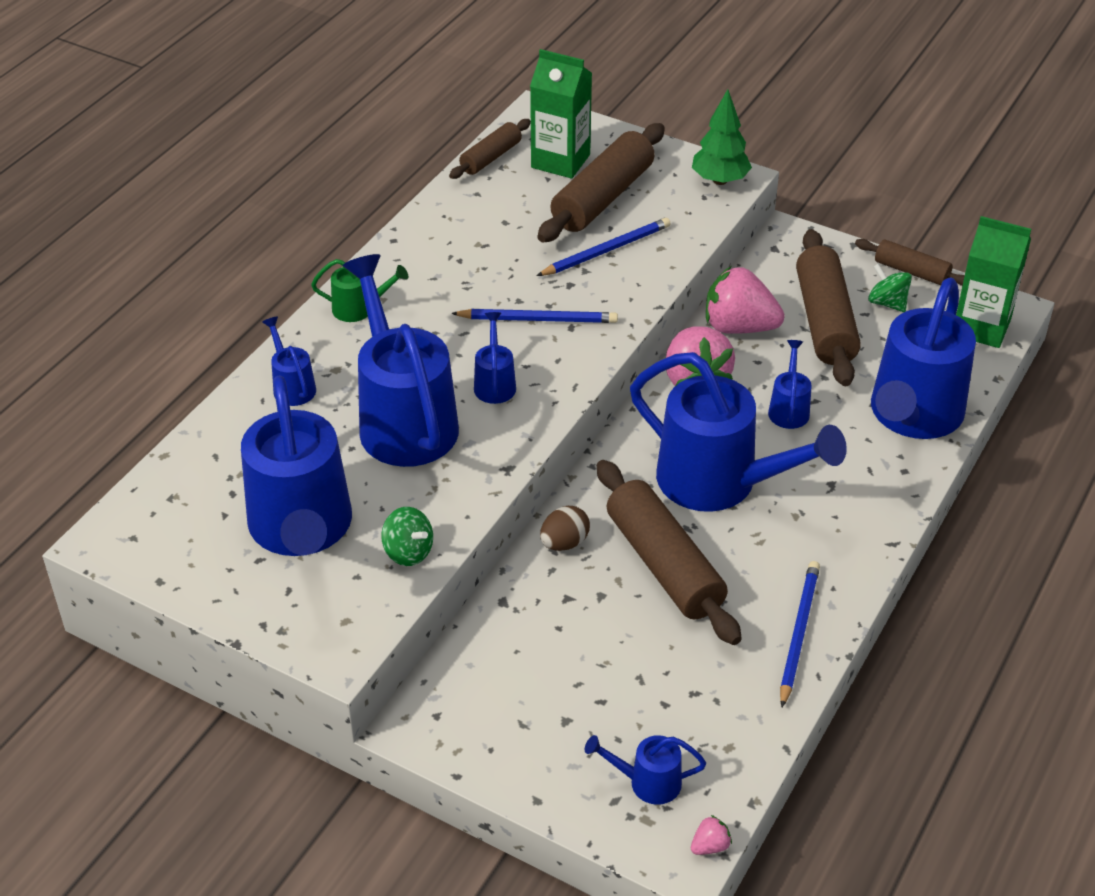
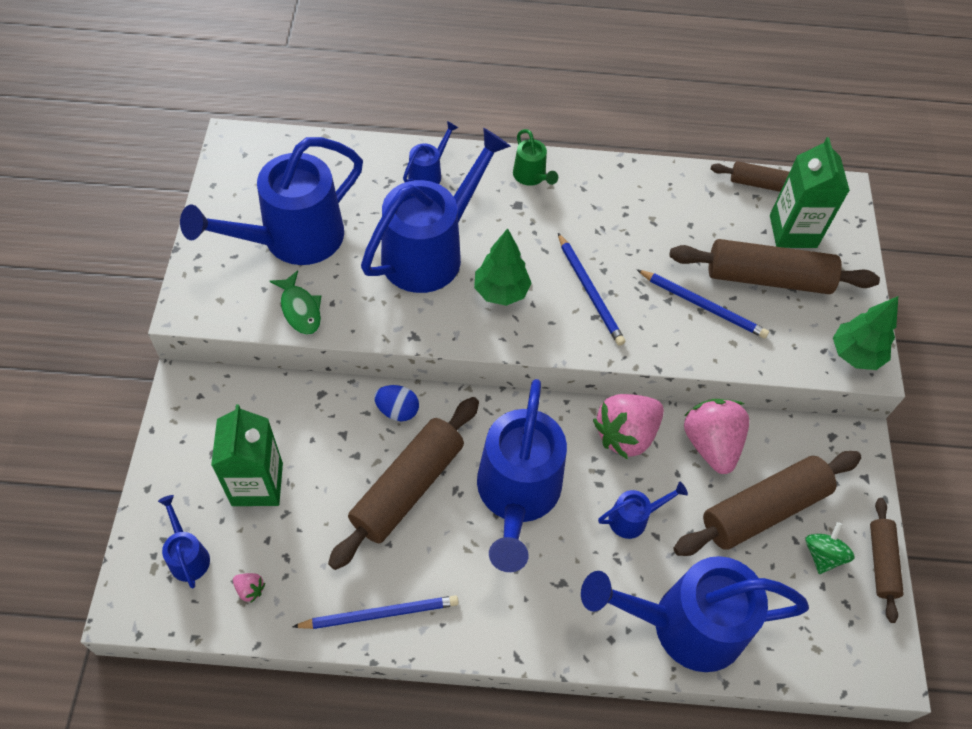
camera: 60 degrees right, 15 degrees up
green spinning top [381,507,433,566] -> green fish [270,271,321,335]
blue watering can [474,312,516,404] -> green tree [474,228,532,306]
brown egg [540,506,590,551] -> blue egg [374,385,419,421]
pink strawberry [691,815,732,855] -> pink strawberry moved to [233,573,265,603]
green carton [956,216,1031,348] -> green carton moved to [211,405,283,506]

